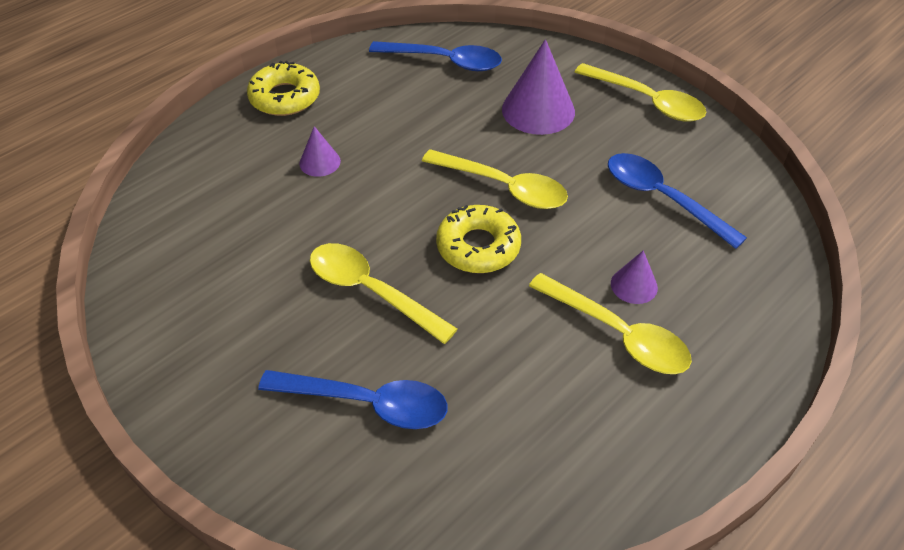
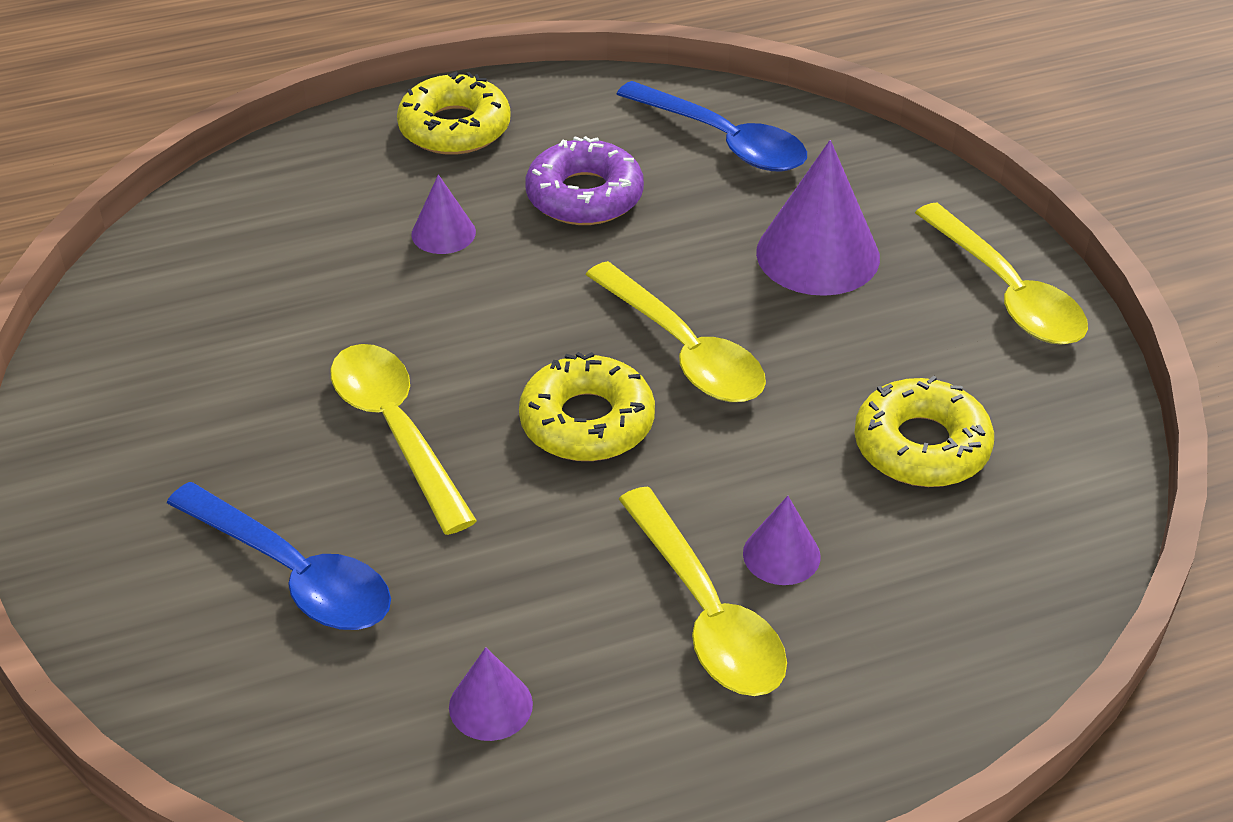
camera: 25 degrees right, 5 degrees down
blue spoon [608,153,747,249] -> yellow donut [854,375,994,487]
none -> purple cone [449,647,533,741]
none -> purple donut [525,136,644,225]

